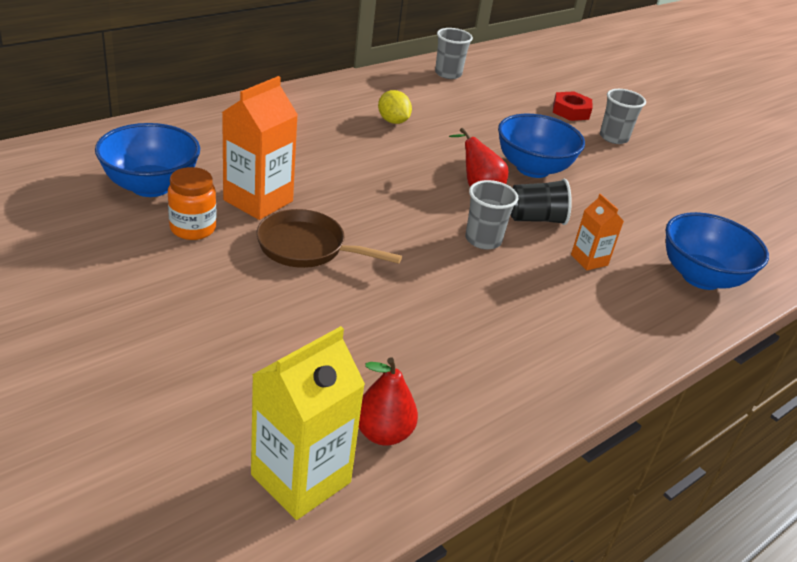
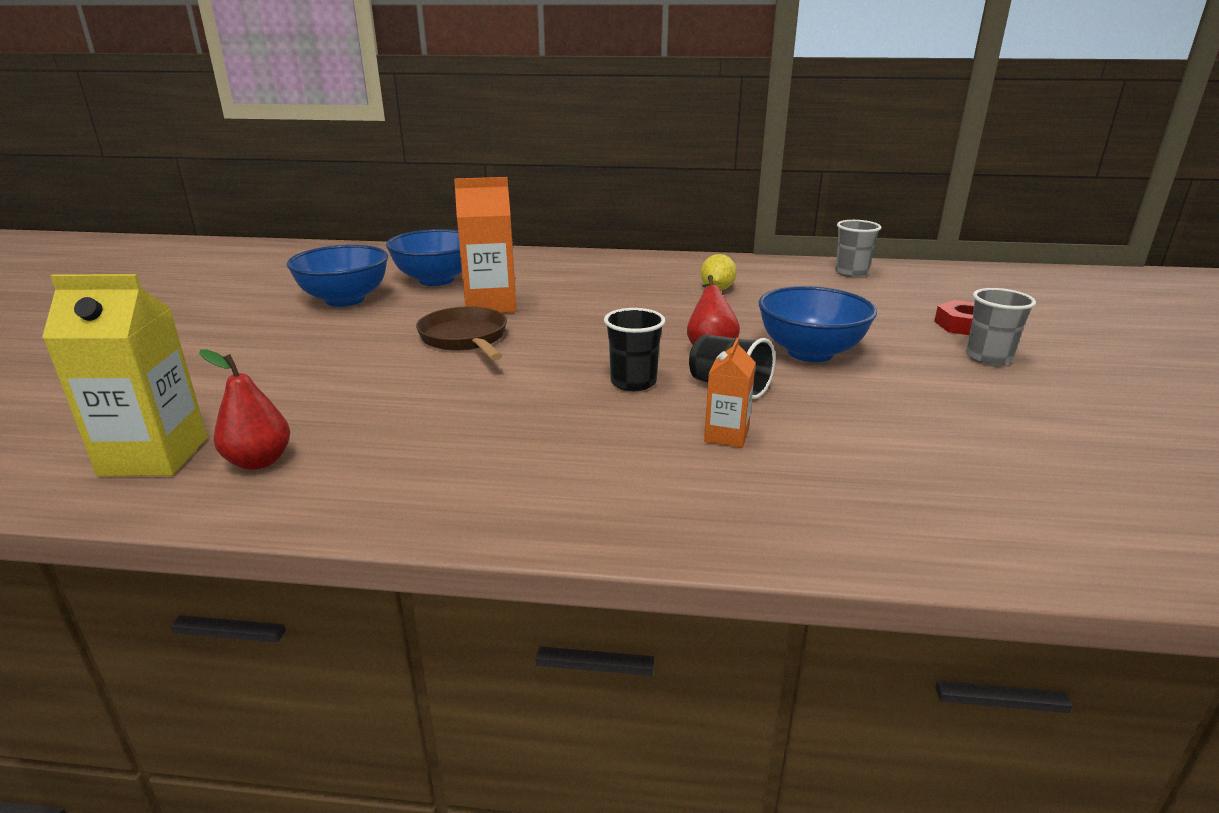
camera: 50 degrees right, 10 degrees down
orange jar [168,167,217,240] -> none
grey cup [466,180,518,249] -> black cup [604,308,666,391]
blue bowl [665,212,769,290] -> blue bowl moved to [287,245,388,307]

